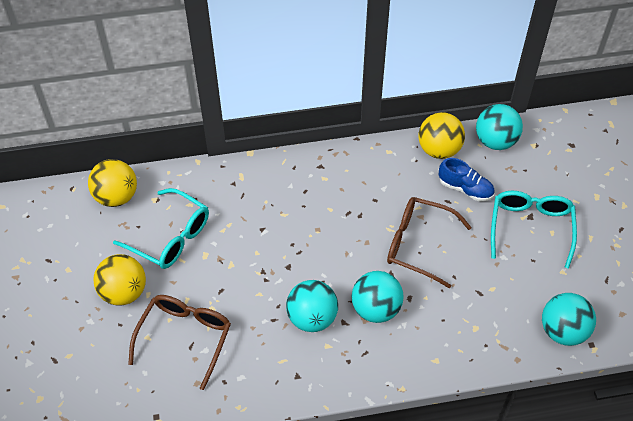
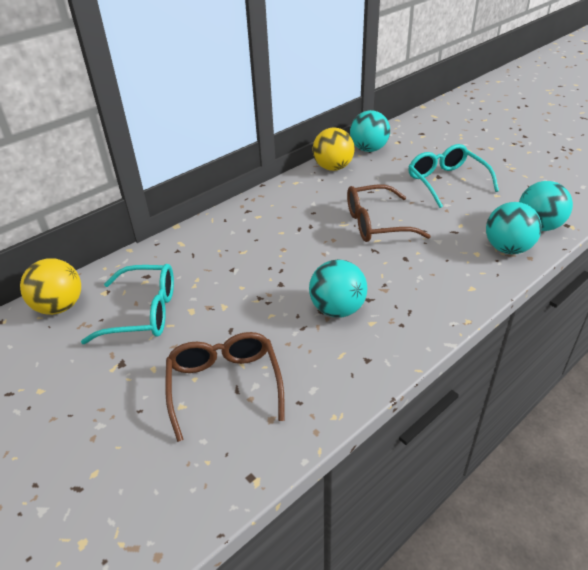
camera: 30 degrees left, 15 degrees down
yellow ball [93,254,146,306] -> none
turquoise ball [352,271,404,323] -> turquoise ball moved to [486,202,542,254]
blue shoe [439,158,495,201] -> none

